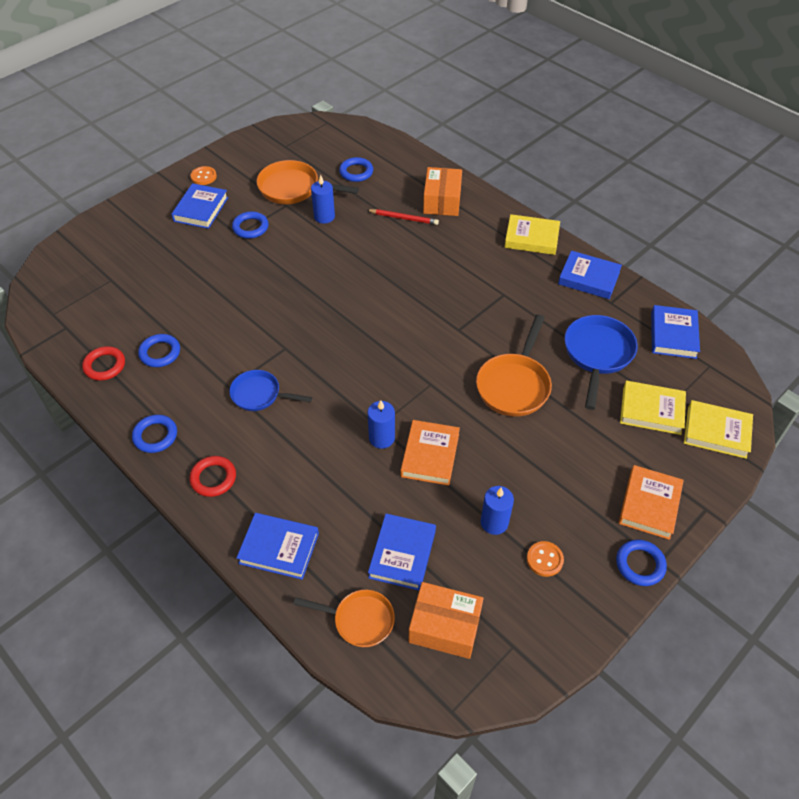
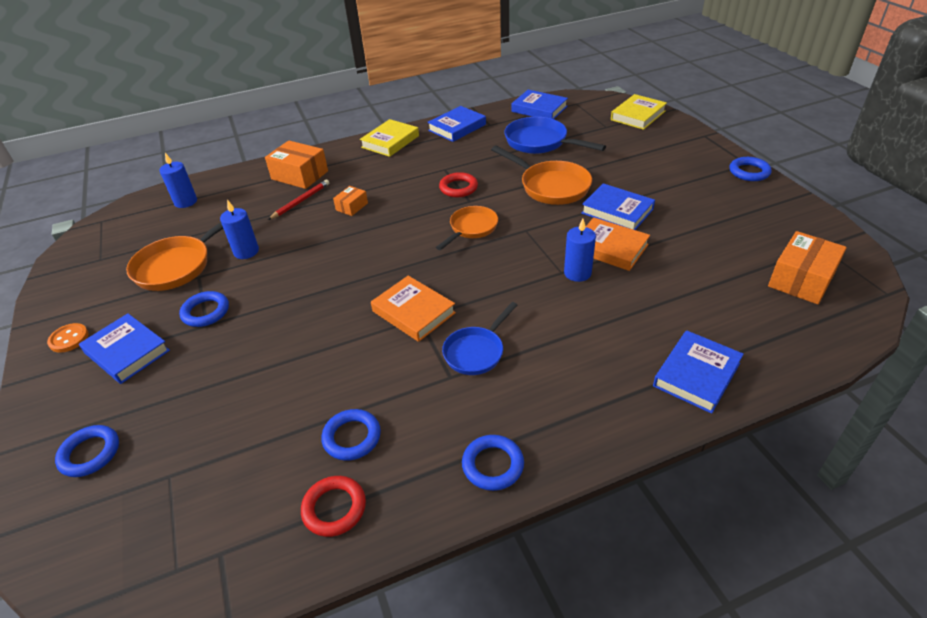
camera: 65 degrees left, 10 degrees down
red ring [189,456,236,497] -> red ring moved to [439,172,478,197]
orange pan [294,590,395,647] -> orange pan moved to [436,206,498,250]
blue ring [339,157,373,182] -> blue ring moved to [55,425,119,477]
blue book [368,514,436,590] -> blue book moved to [582,183,655,230]
blue candle [481,486,514,535] -> blue candle moved to [159,153,197,208]
orange button [527,541,564,577] -> none
orange book [619,465,684,540] -> orange book moved to [371,276,456,342]
yellow book [620,381,686,435] -> none
none -> orange box [333,186,368,216]

